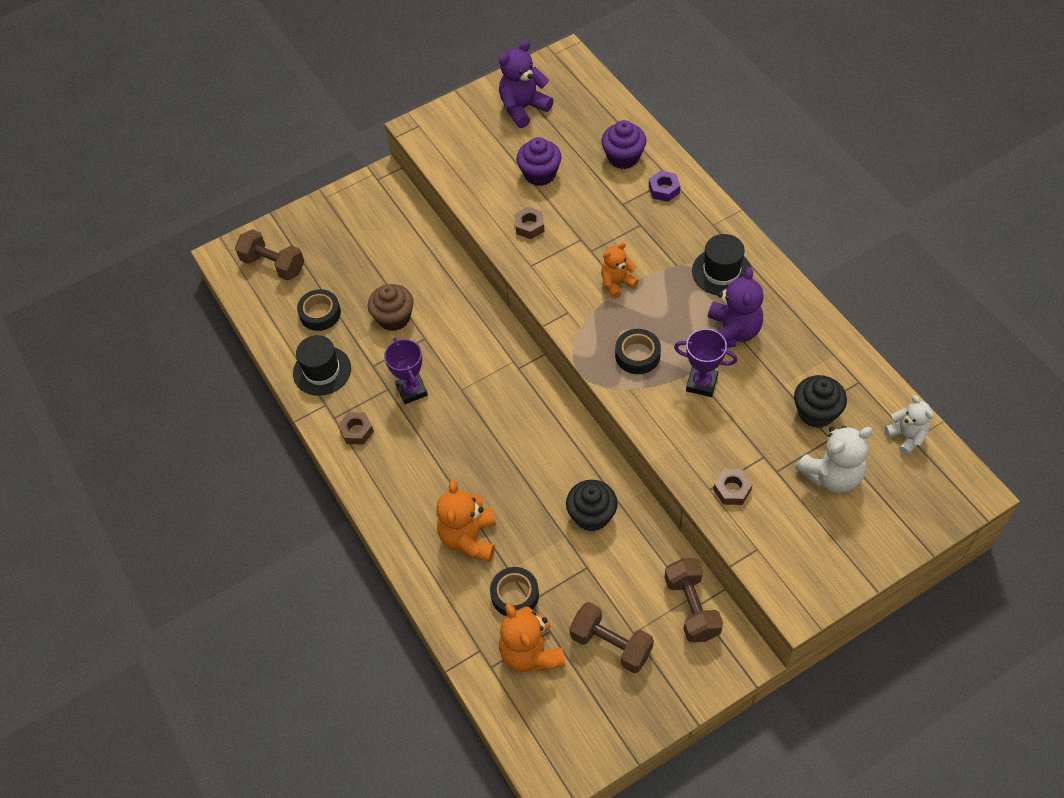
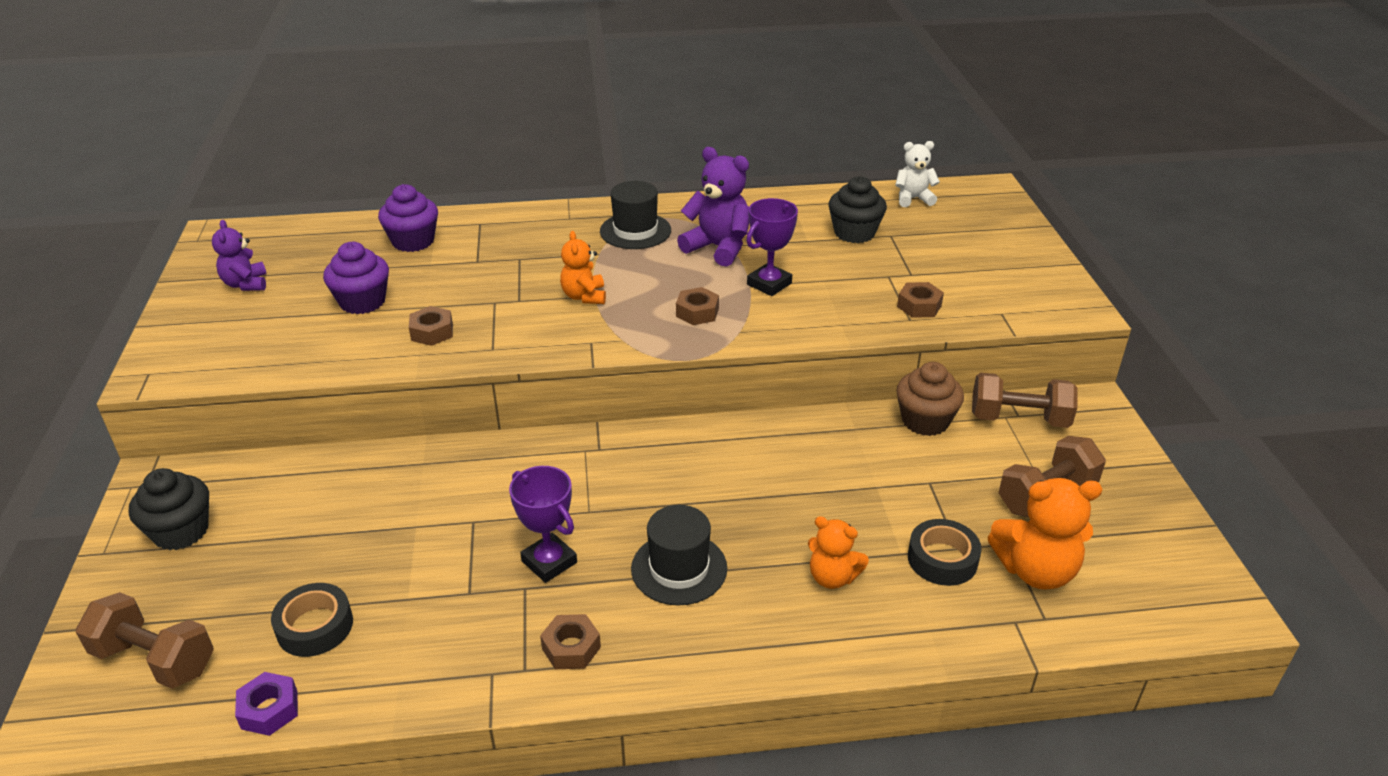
camera: 70 degrees left, 20 degrees down
brown dumbbell [235,229,305,280] -> brown dumbbell turned 60 degrees clockwise [76,592,214,689]
black hat [293,335,351,396] -> black hat moved to [631,505,727,606]
brown cupcake [368,284,414,331] -> brown cupcake moved to [896,362,964,436]
purple trophy [384,338,428,404] -> purple trophy turned 45 degrees clockwise [509,466,577,583]
orange teddy bear [436,480,496,562] -> orange teddy bear [808,516,869,589], size x0.63
purple teddy bear [499,40,553,128] -> purple teddy bear [212,220,267,291], size x0.63
black cupcake [566,480,618,532] -> black cupcake moved to [129,468,209,550]
black tape [615,329,661,374] -> brown nut [676,287,719,325]
purple nut [649,170,680,202] -> purple nut moved to [235,672,298,736]
white teddy bear [796,426,873,493] -> none

